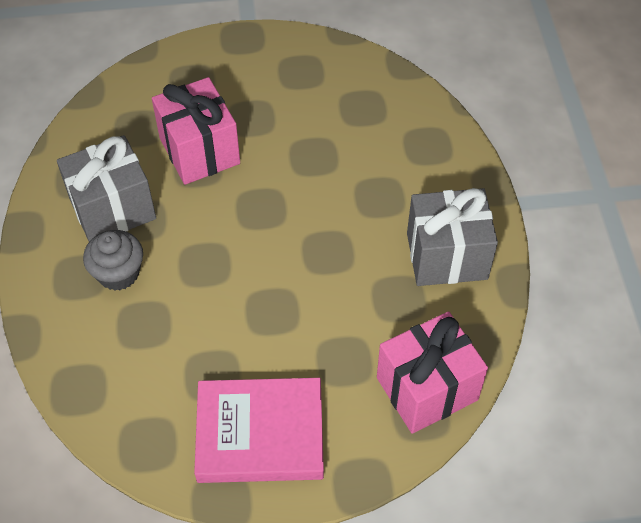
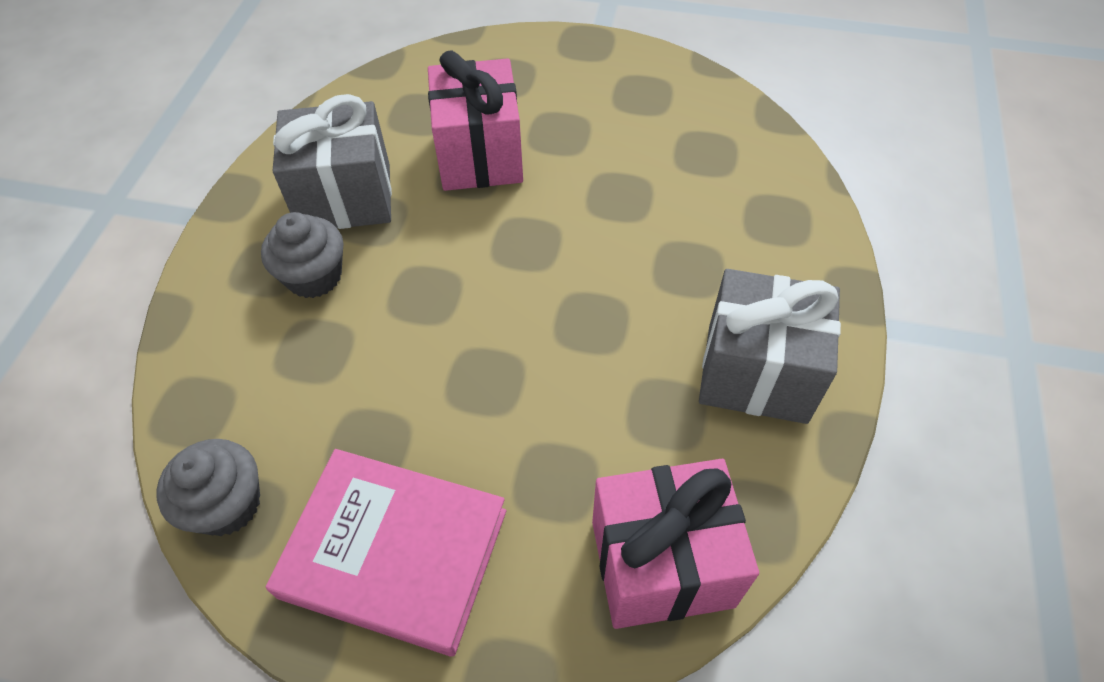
camera: 20 degrees right, 0 degrees up
none -> grey cupcake [156,439,260,536]

